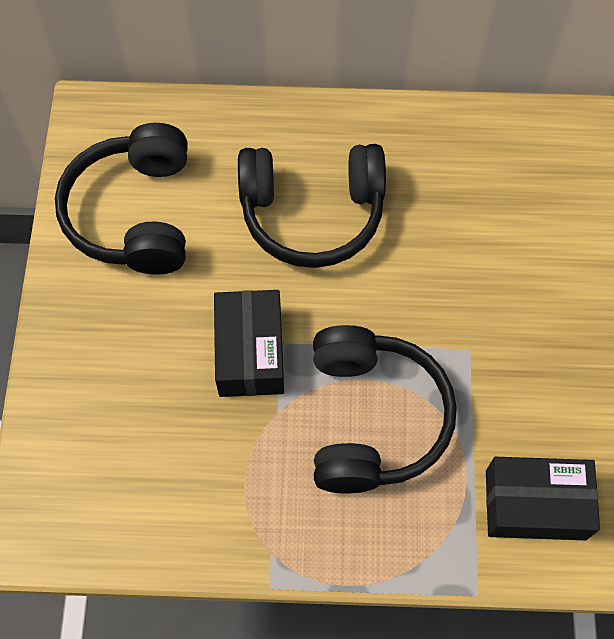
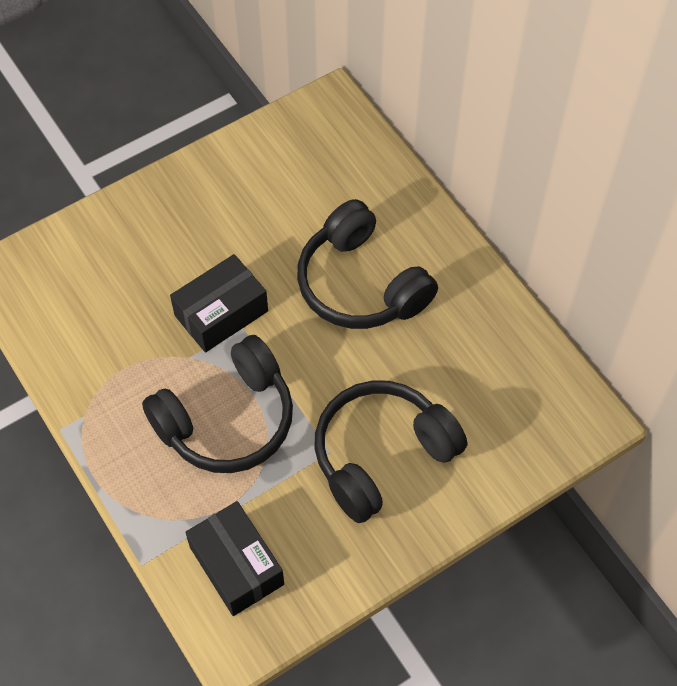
camera: 55 degrees right, 5 degrees down
black headphones [55,123,188,275] -> black headphones moved to [314,380,467,523]

